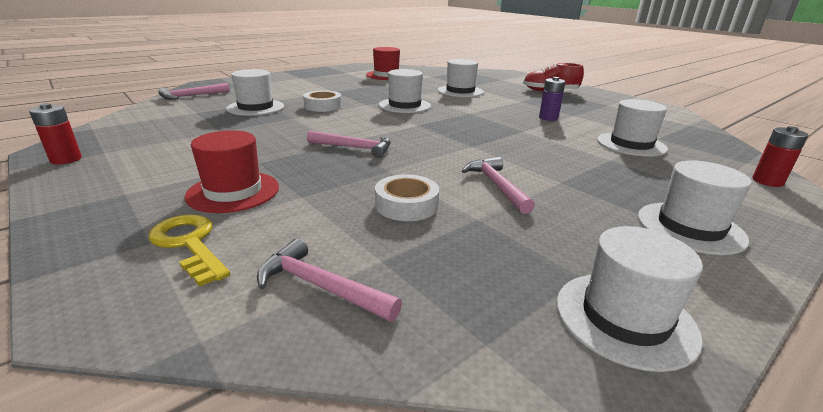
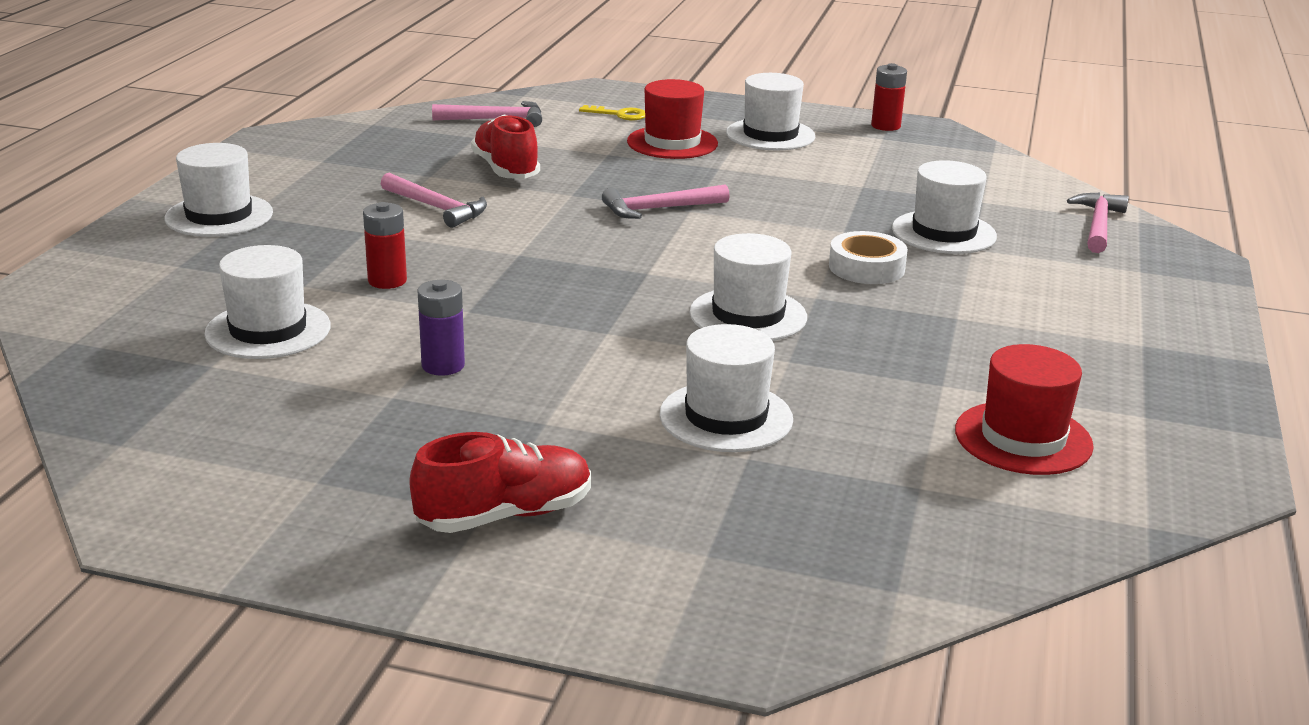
camera: 145 degrees right, 0 degrees up
yellow key [148,214,230,287] -> yellow key [579,105,645,120], size x0.65
white tape [375,174,439,221] -> red shoe [471,115,540,179]
white hat [557,226,703,372] -> white hat moved to [726,73,815,150]
red battery [752,126,809,187] -> red battery moved to [363,202,407,289]

